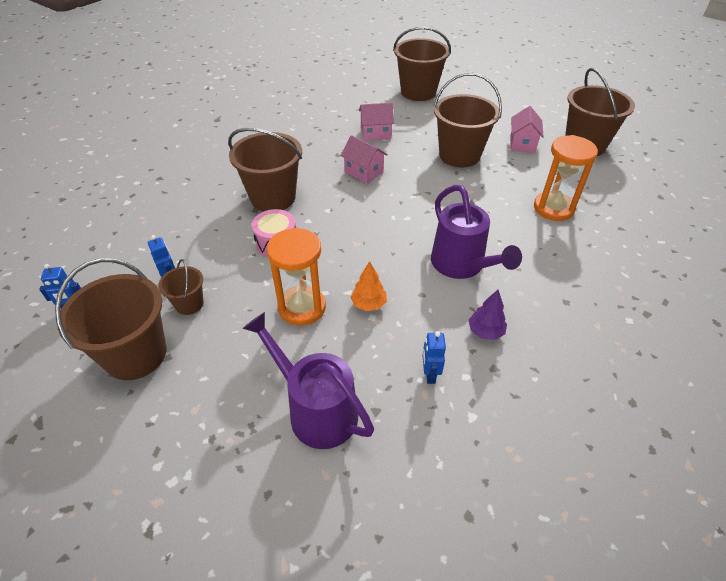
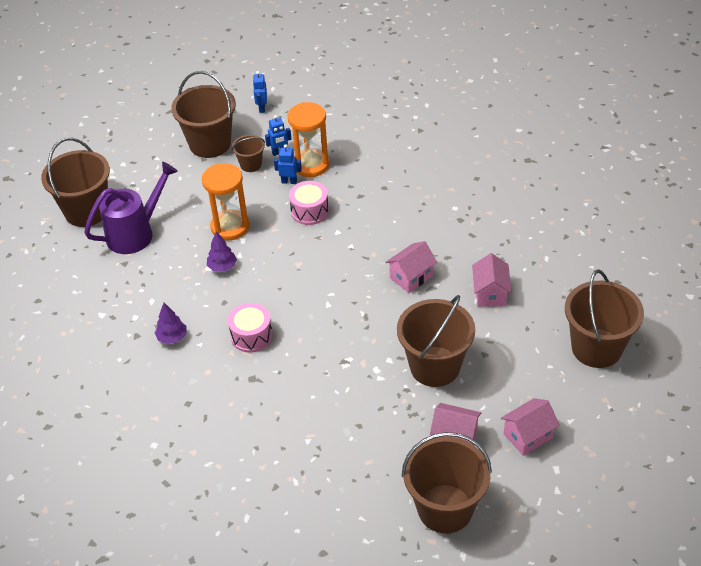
camera: 100 degrees right, 0 degrees up
brown bucket [228,128,302,212] -> brown bucket moved to [41,138,110,227]
orange tree [351,261,387,311] -> purple tree [207,231,237,272]
blue robot [422,331,446,384] -> blue robot moved to [274,144,302,184]
purple watering can [431,185,522,279] -> pink drum [228,303,273,353]
orange hourglass [534,135,598,221] -> orange hourglass moved to [287,102,330,177]
none -> pink house [501,398,560,456]

